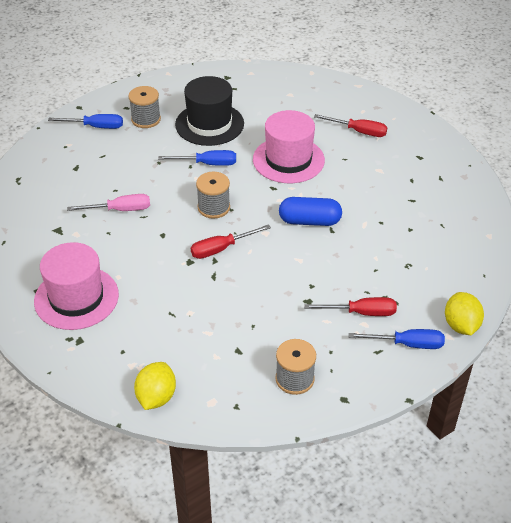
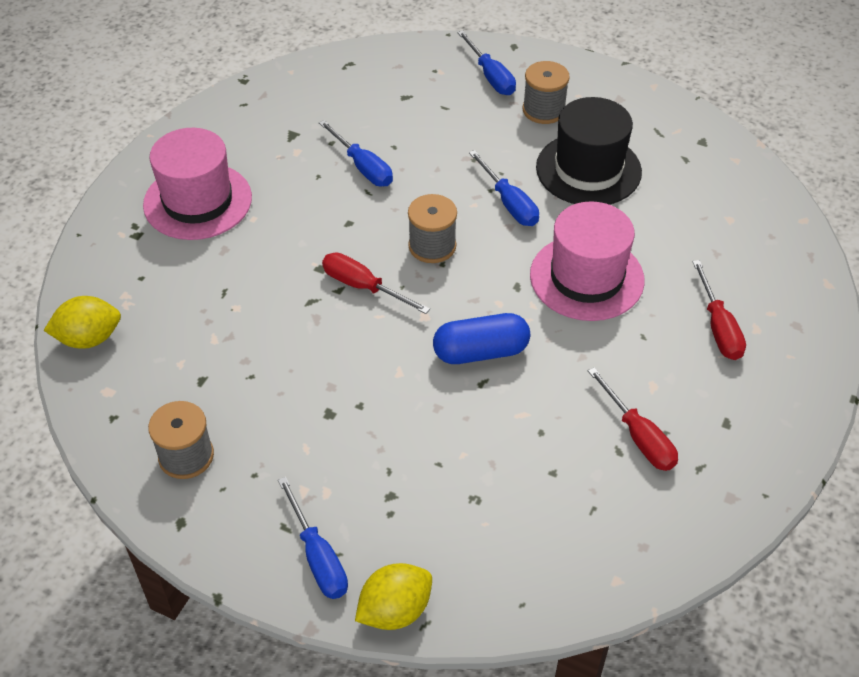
camera: 60 degrees right, 5 degrees up
pink screwdriver [67,194,150,211] -> blue screwdriver [319,120,393,187]
blue capsule [279,197,342,226] -> blue capsule turned 75 degrees counterclockwise [433,313,530,364]
red screwdriver [304,297,397,316] -> red screwdriver moved to [588,367,678,471]

